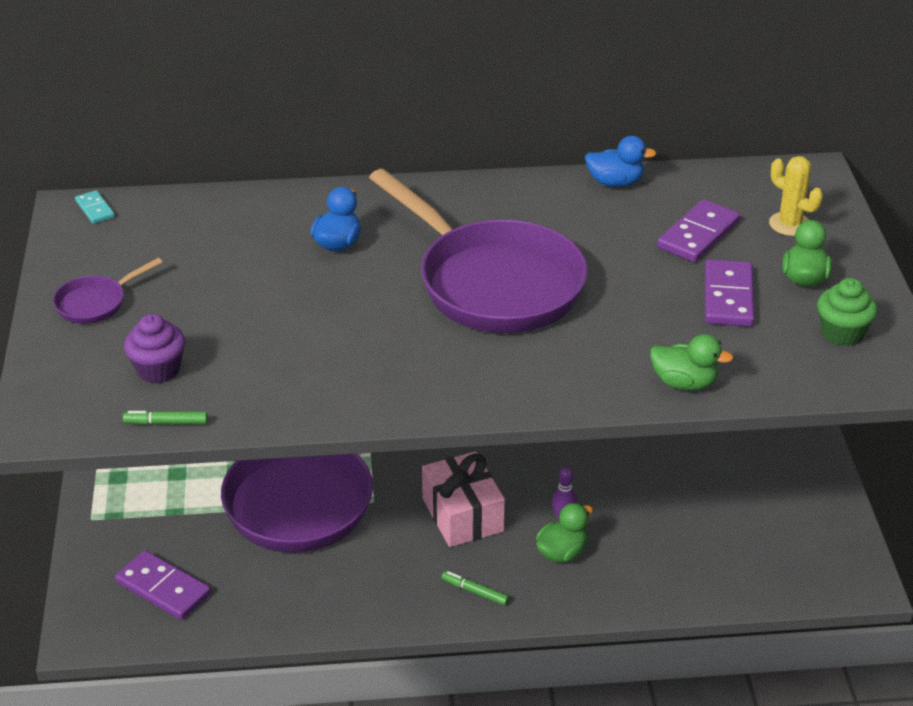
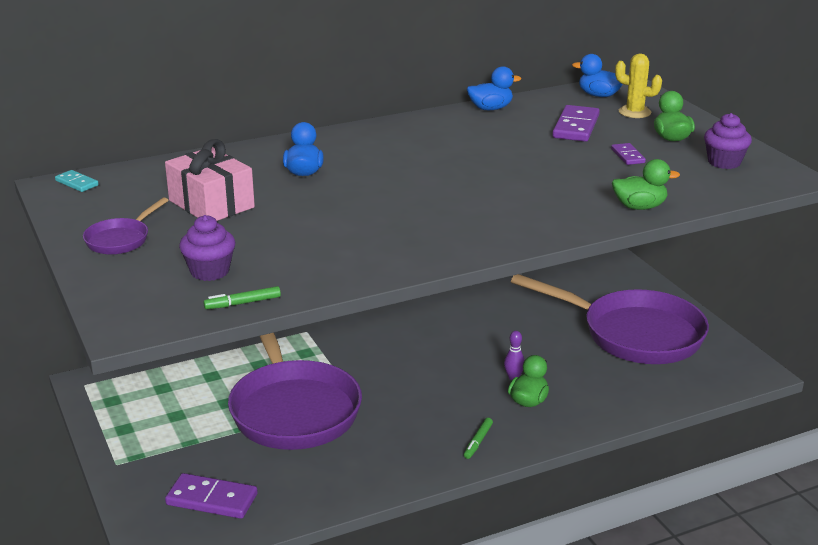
camera: 20 degrees left, 10 degrees down
purple pan [369,169,588,333] -> purple pan moved to [511,274,709,364]
pink gift [422,451,505,547] -> pink gift moved to [165,139,255,221]
green marker [441,571,510,606] -> green marker turned 75 degrees counterclockwise [464,418,493,459]
purple domino [705,259,754,327] -> purple domino [611,143,646,165], size x0.55
green cupcake [817,278,877,346] -> purple cupcake [704,113,752,169]
none -> blue duck [572,54,623,97]

